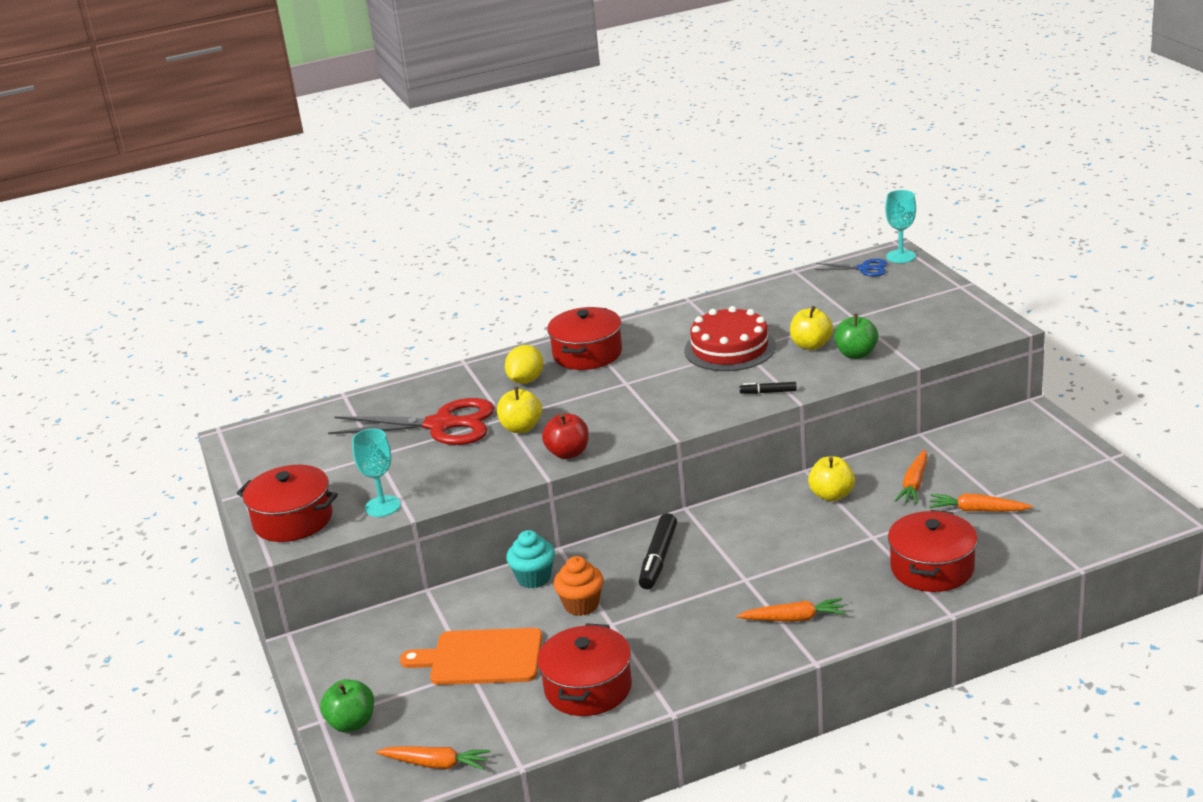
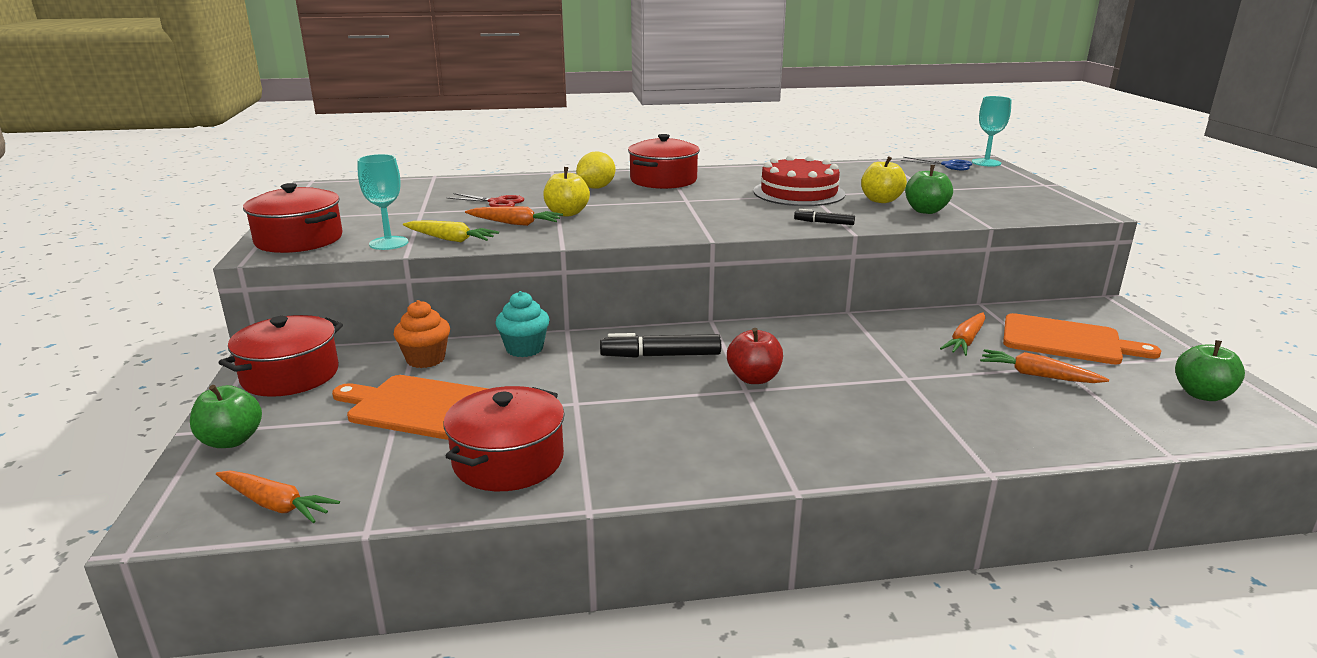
camera: 10 degrees right, 5 degrees down
red scissors [328,398,495,445] -> red scissors [446,193,524,207], size x0.49
red apple [542,413,589,459] -> red apple moved to [727,328,783,384]
orange cupcake [554,556,604,616] -> orange cupcake moved to [394,300,450,368]
black marker [639,513,677,589] -> black marker turned 60 degrees clockwise [600,333,721,358]
orange carrot [736,598,846,622] -> orange carrot moved to [465,206,563,226]
yellow apple [808,457,855,501] -> none
red pot [888,510,978,592] -> red pot moved to [219,315,343,397]
none -> yellow carrot [403,220,499,242]
none -> orange cutting board [1003,313,1161,364]
none -> green apple [1175,340,1245,401]

